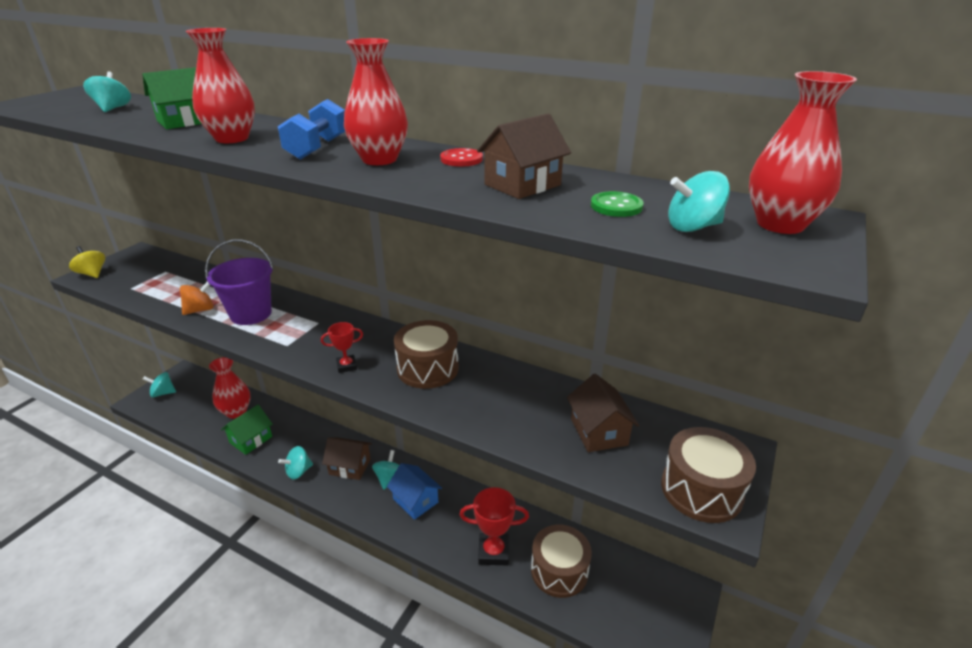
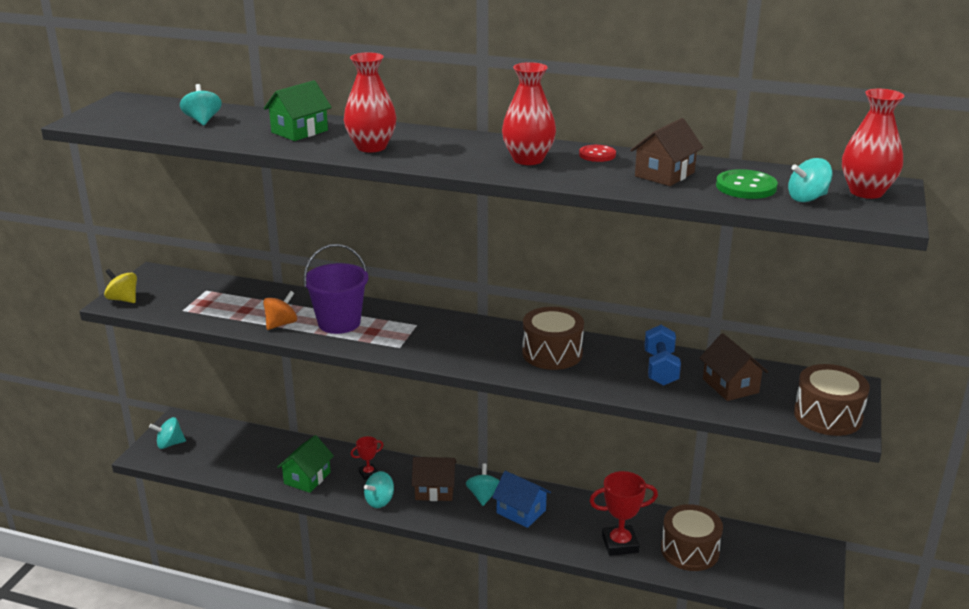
camera: 10 degrees left, 5 degrees down
red vase [209,357,251,419] -> none
blue dumbbell [278,99,345,160] -> blue dumbbell moved to [644,325,681,386]
red trophy [321,322,363,373] -> red trophy moved to [351,436,383,480]
green button [591,191,643,217] -> green button [716,169,778,199], size x1.52

